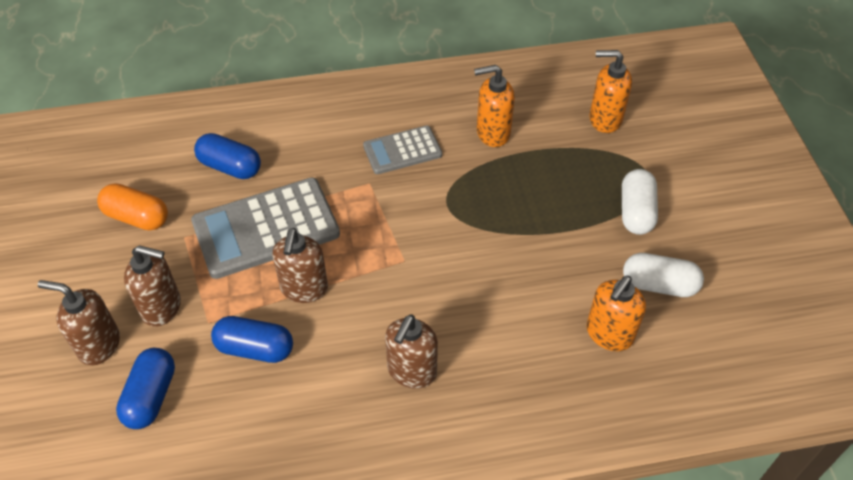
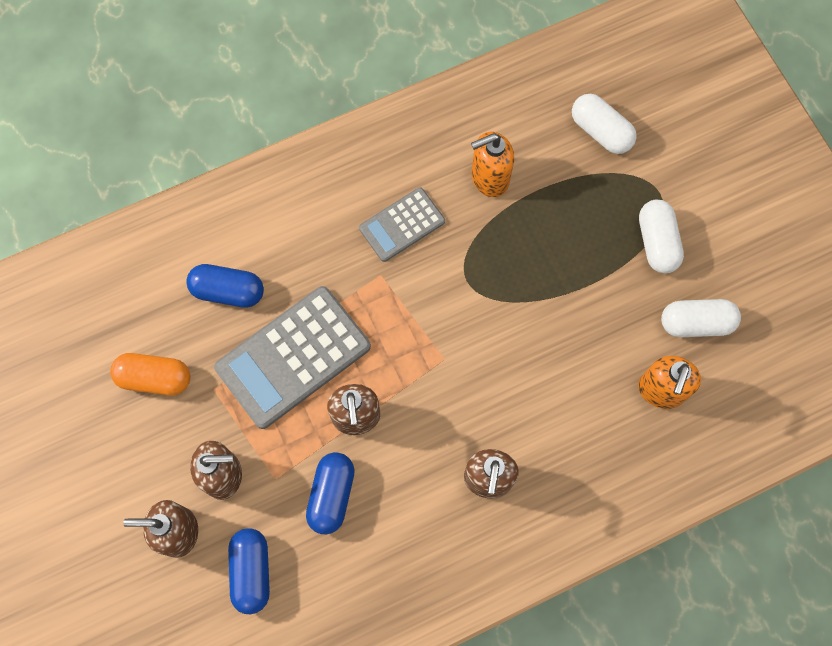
camera: 15 degrees left, 20 degrees up
blue capsule [211,316,293,363] -> blue capsule turned 75 degrees counterclockwise [306,452,355,535]
orange soap dispenser [590,50,632,133] -> white capsule [572,94,637,154]

